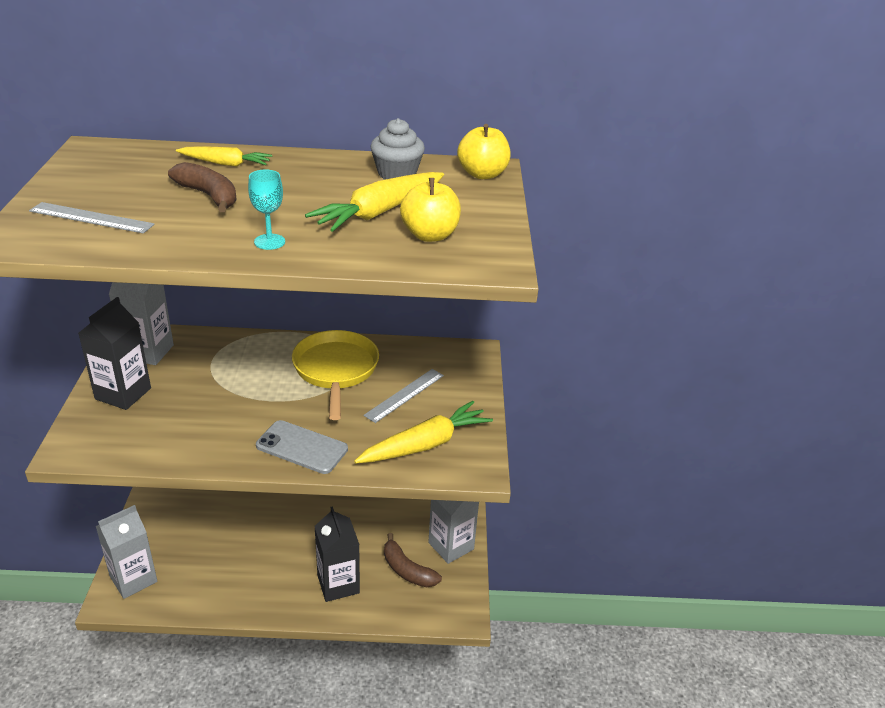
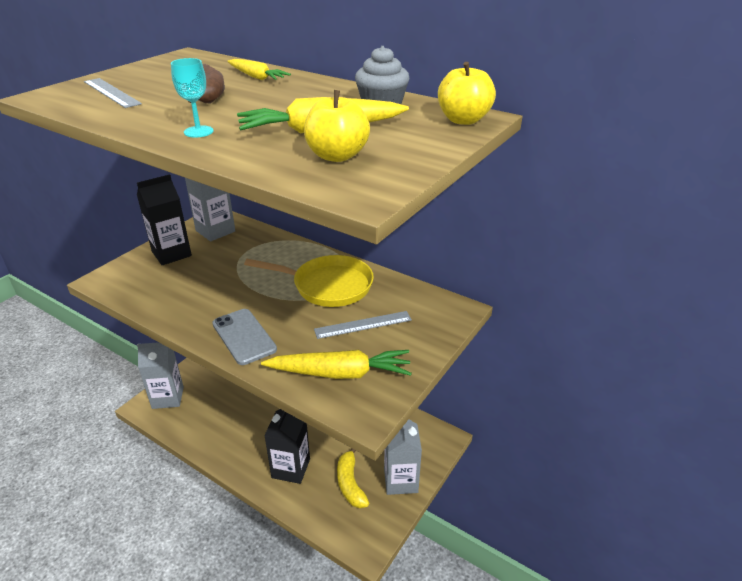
camera: 35 degrees right, 0 degrees up
yellow pan [292,330,379,420] -> yellow pan turned 75 degrees clockwise [244,255,374,307]
brown banana [384,533,442,587] -> yellow banana [337,449,369,508]

